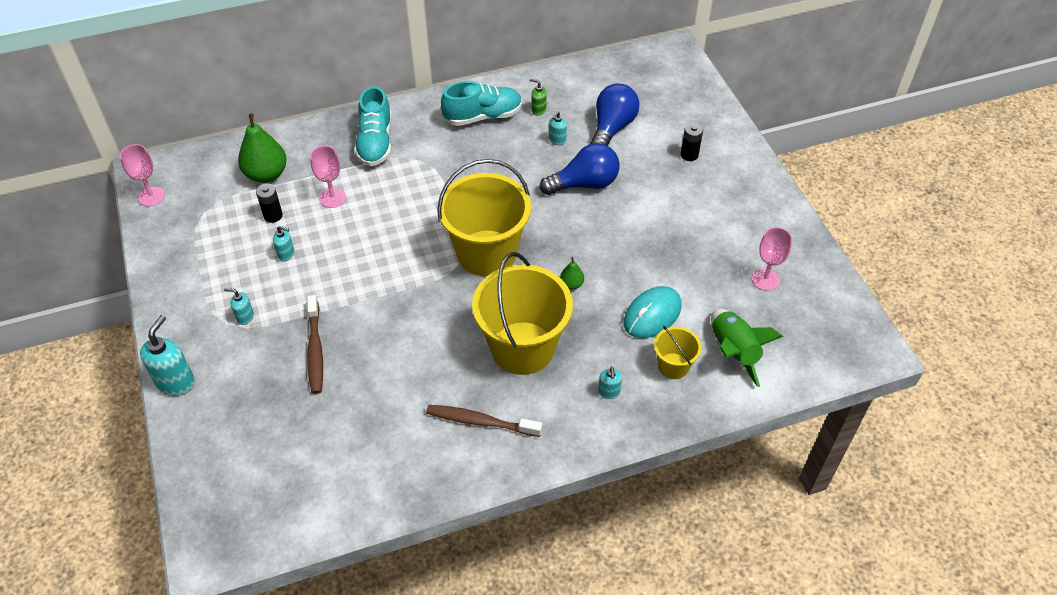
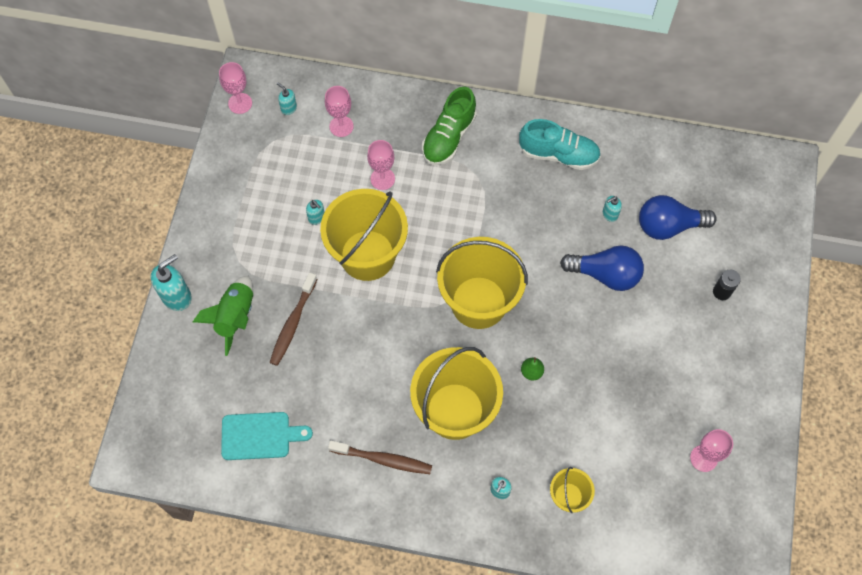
camera: 30 degrees right, 15 degrees up
turquoise soap dispenser [224,288,254,325] -> turquoise soap dispenser moved to [277,82,297,115]
green pear [238,113,287,183] -> pink goblet [325,86,354,137]
black battery [256,184,283,223] -> none
turquoise shoe [354,86,392,166] -> green shoe [422,87,477,165]
brown toothbrush [426,405,542,437] -> brown toothbrush turned 150 degrees clockwise [328,440,432,474]
green soap dispenser [530,79,547,116] -> none
blue light bulb [590,84,639,146] -> blue light bulb turned 150 degrees counterclockwise [639,195,717,240]
turquoise mouse [624,286,681,338] -> none
green rocket [711,309,783,387] -> green rocket moved to [193,276,253,356]
none -> turquoise cutting board [221,412,313,460]
none -> yellow bucket [320,189,408,281]

